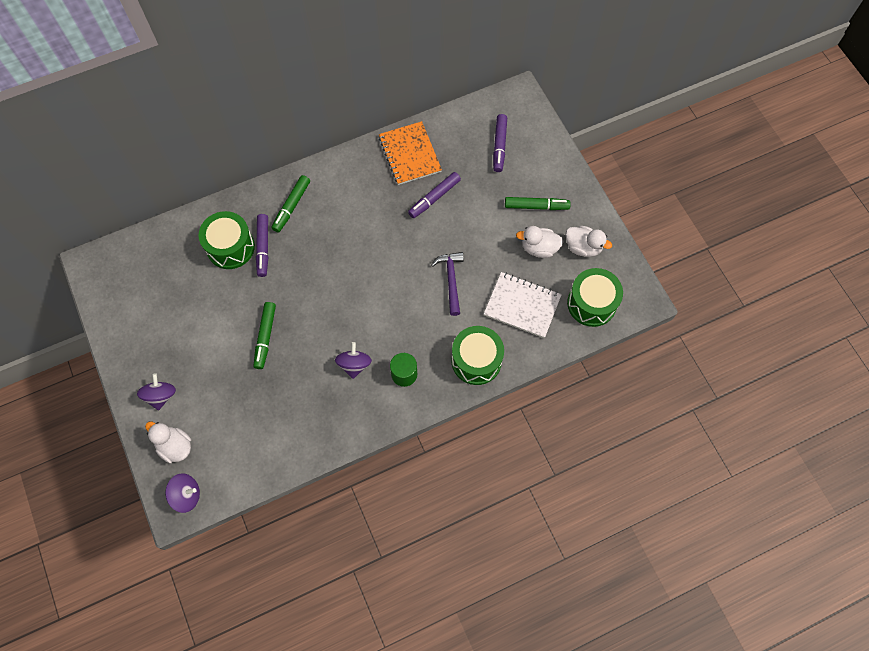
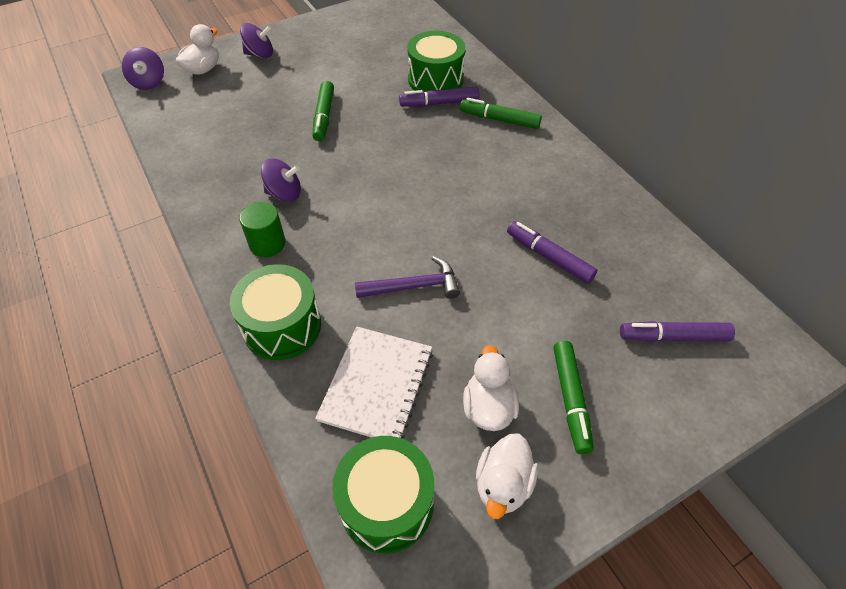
camera: 85 degrees right, 15 degrees down
green marker [253,302,276,369] -> green marker turned 90 degrees counterclockwise [312,81,334,141]
orange notebook [379,121,442,185] -> none

